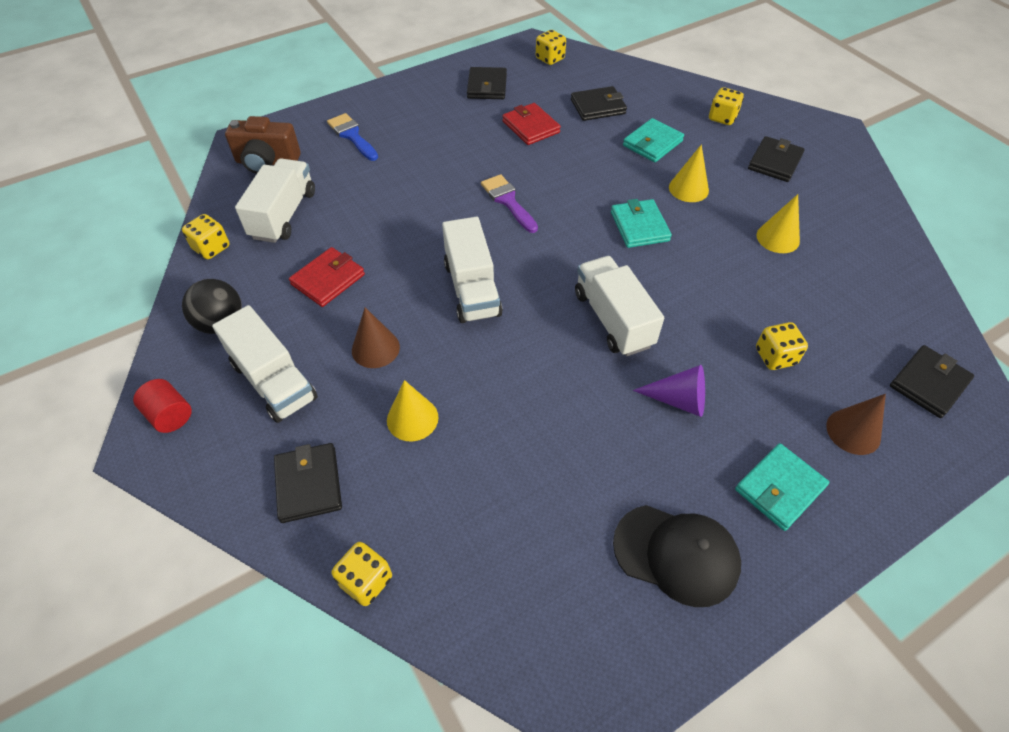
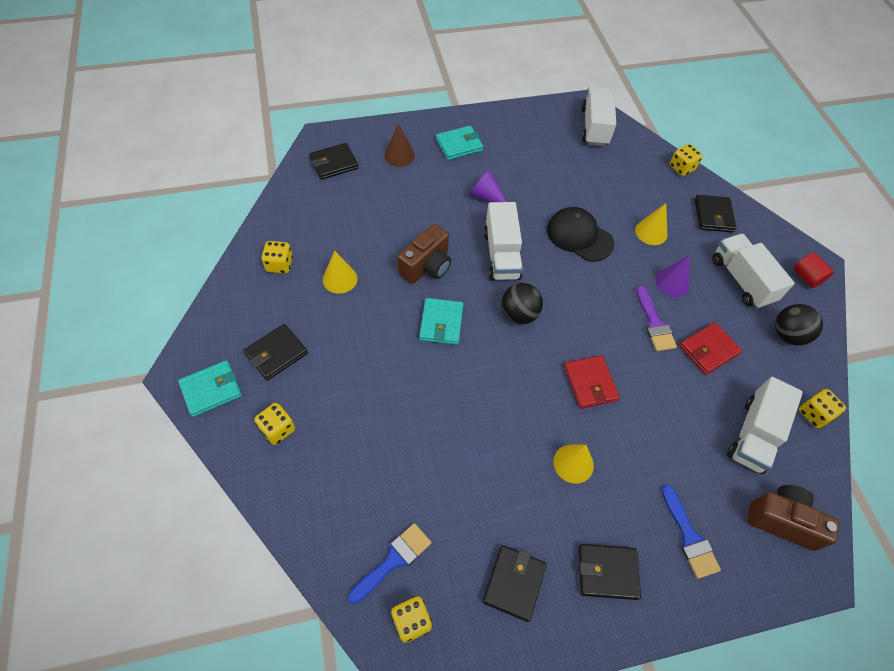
camera: 165 degrees left, 5 degrees up
brown cone [352,307,400,368] -> purple cone [656,255,690,297]
white truck [442,217,503,323] -> white truck moved to [581,86,616,146]
purple brush [481,174,538,233] -> purple brush moved to [636,285,677,351]
red wallet [502,103,561,145] -> red wallet moved to [564,355,620,409]
black wallet [571,86,627,121] -> black wallet moved to [579,544,641,600]
black cap [613,505,741,607] -> black cap moved to [547,207,614,262]
turquoise wallet [623,118,684,162] -> turquoise wallet moved to [178,360,242,417]
yellow cone [669,144,709,202] -> yellow cone moved to [554,444,594,484]
yellow dice [756,322,808,370] -> yellow dice moved to [261,241,293,274]
none -> blue brush [348,523,431,604]
none -> brown camera [397,224,451,284]
none -> black ball [501,283,543,324]

